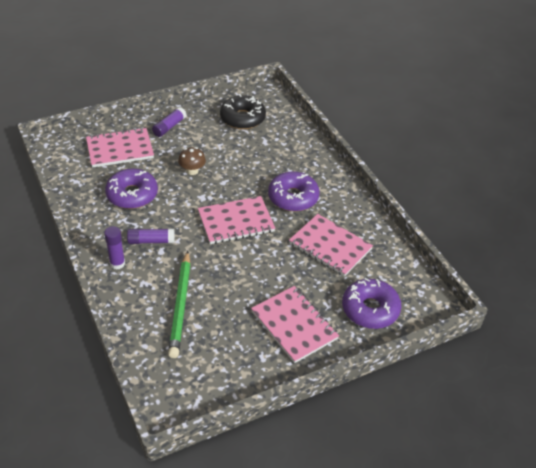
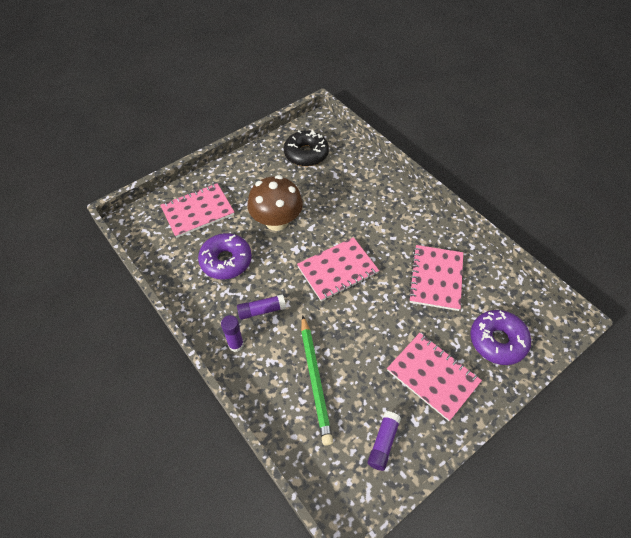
camera: 10 degrees left, 10 degrees up
purple glue stick [152,107,187,137] -> purple glue stick moved to [367,411,401,471]
brown mushroom [178,147,206,175] -> brown mushroom [247,175,303,231], size x1.96
purple donut [268,171,320,212] -> none
pink notebook [289,214,373,277] -> pink notebook turned 75 degrees clockwise [408,245,463,311]

